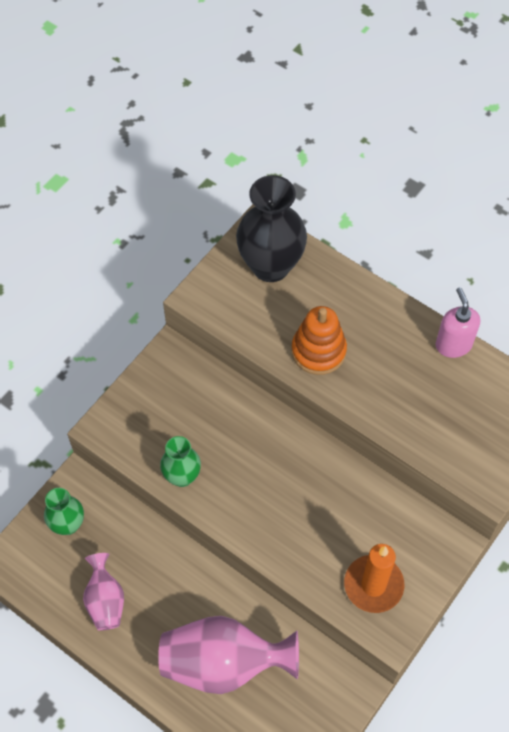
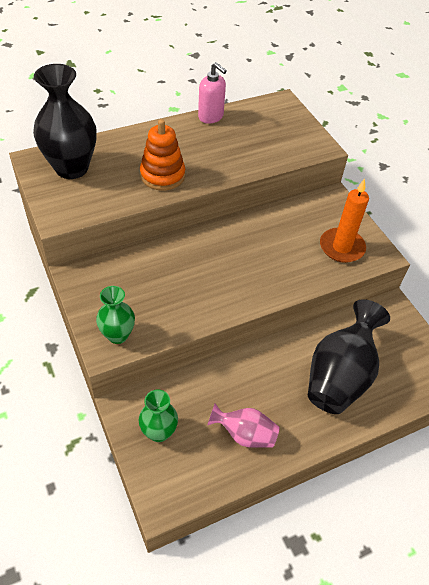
camera: 65 degrees left, 10 degrees down
pink vase [158,616,299,694] -> black vase [308,299,390,414]
green vase [160,436,201,487] -> green vase moved to [96,286,135,344]
pink soap dispenser [436,287,480,358] -> pink soap dispenser turned 150 degrees counterclockwise [198,62,227,124]

